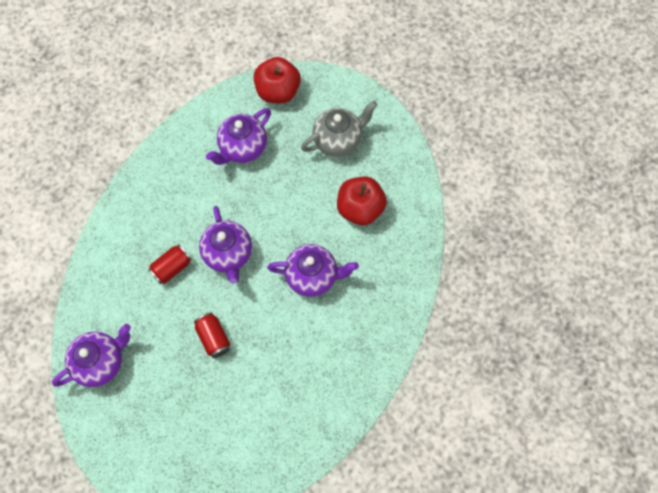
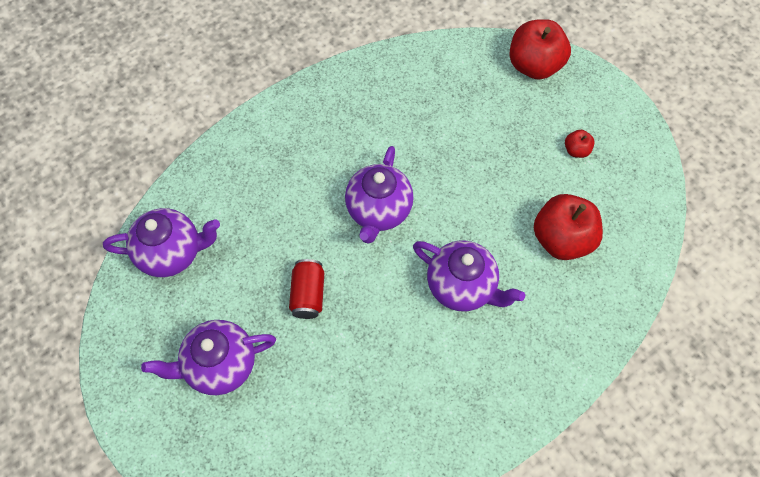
camera: 30 degrees right, 5 degrees down
red can [148,245,192,284] -> none
purple teapot [206,108,271,165] -> purple teapot moved to [141,320,276,395]
grey teapot [301,101,377,157] -> red apple [565,130,595,158]

